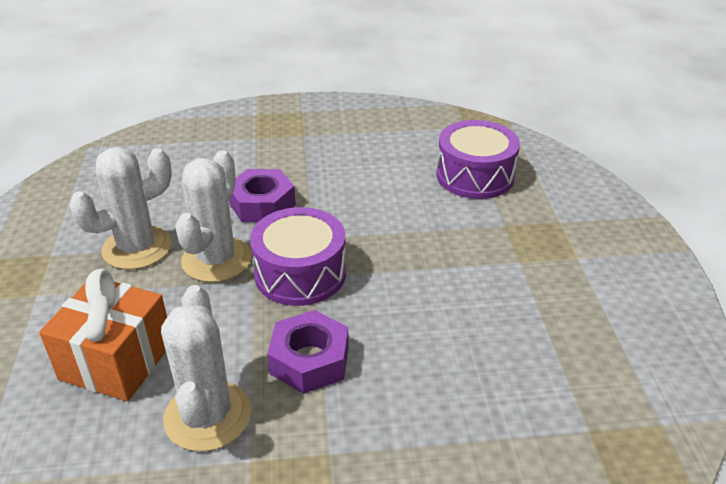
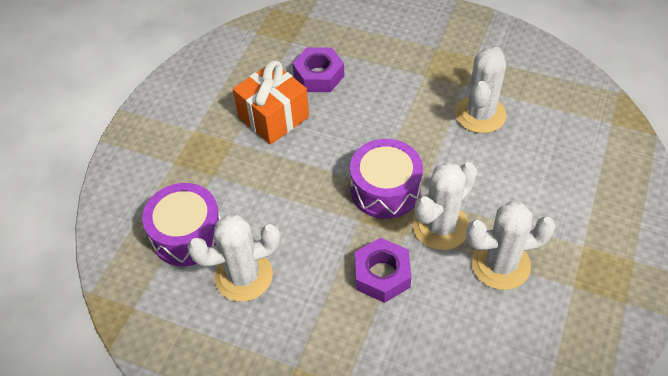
camera: 150 degrees left, 15 degrees up
orange gift [39,269,167,401] -> orange gift moved to [233,60,309,145]
purple nut [268,310,349,394] -> purple nut moved to [292,47,344,92]
none -> white cactus [187,215,280,302]

